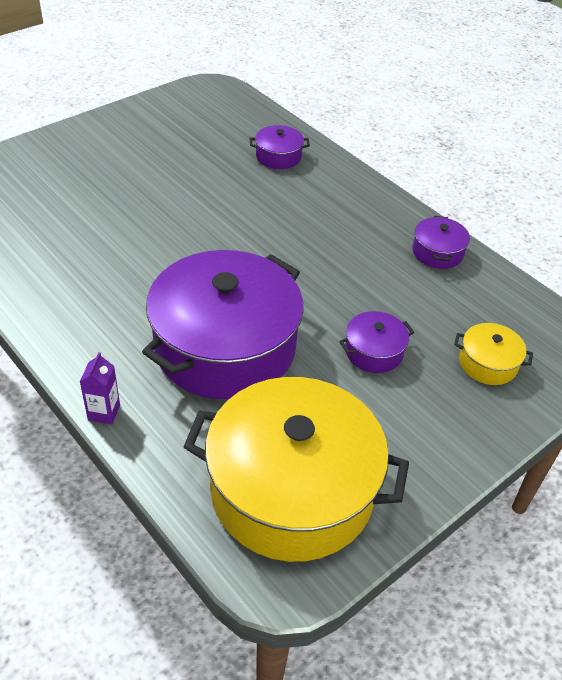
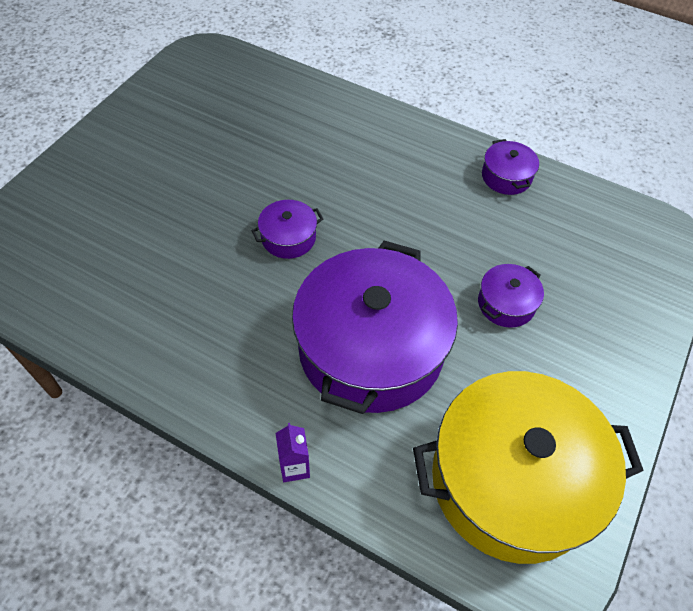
camera: 20 degrees left, 10 degrees up
purple pot [250,125,310,169] -> purple pot moved to [251,200,323,259]
yellow pot [454,323,533,385] -> none

